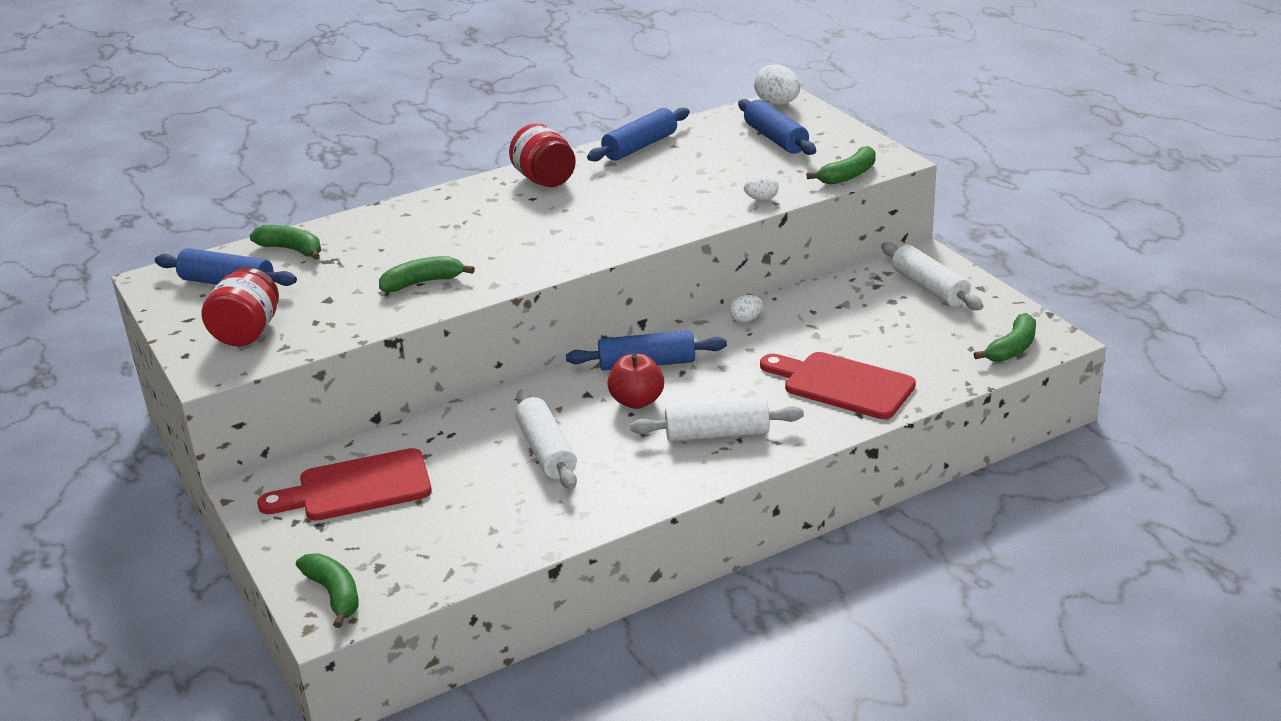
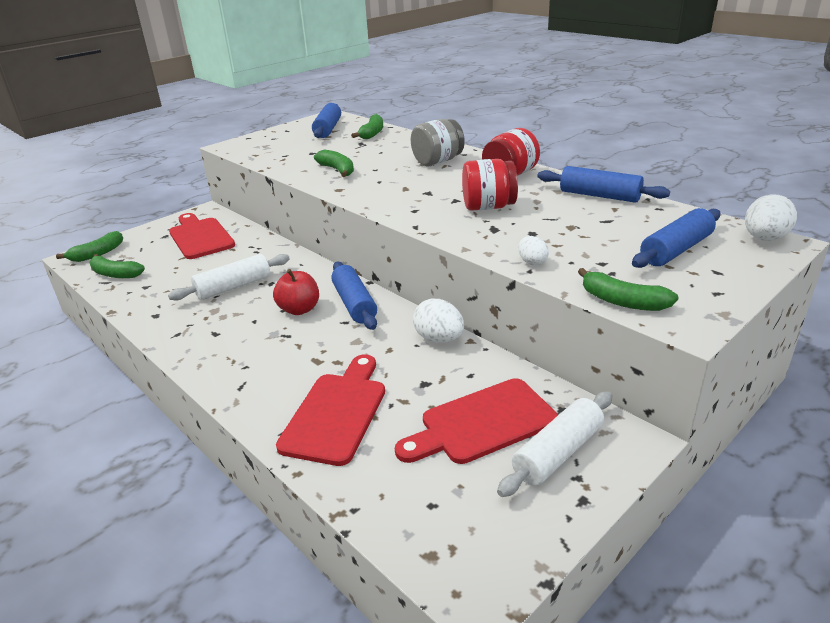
camera: 75 degrees right, 0 degrees up
red jar [202,267,279,347] -> red jar moved to [462,159,518,211]
white rolling pin [630,399,804,441] -> none
white egg [729,295,763,323] -> white egg [413,299,464,343], size x1.69
green banana [974,313,1036,362] -> green banana moved to [89,254,145,278]
none -> red cutting board [395,378,558,464]
none -> grey jar [411,119,465,166]

